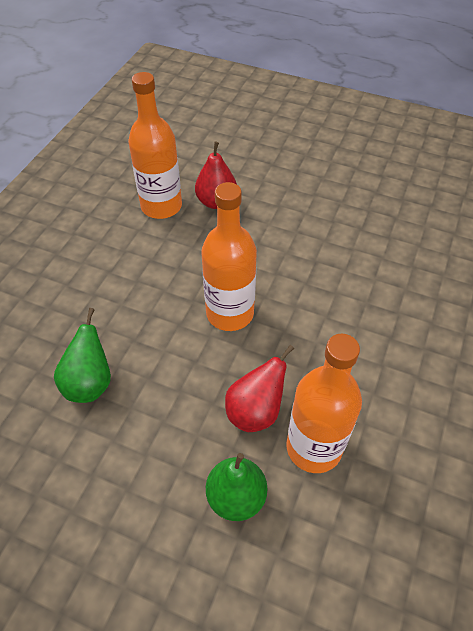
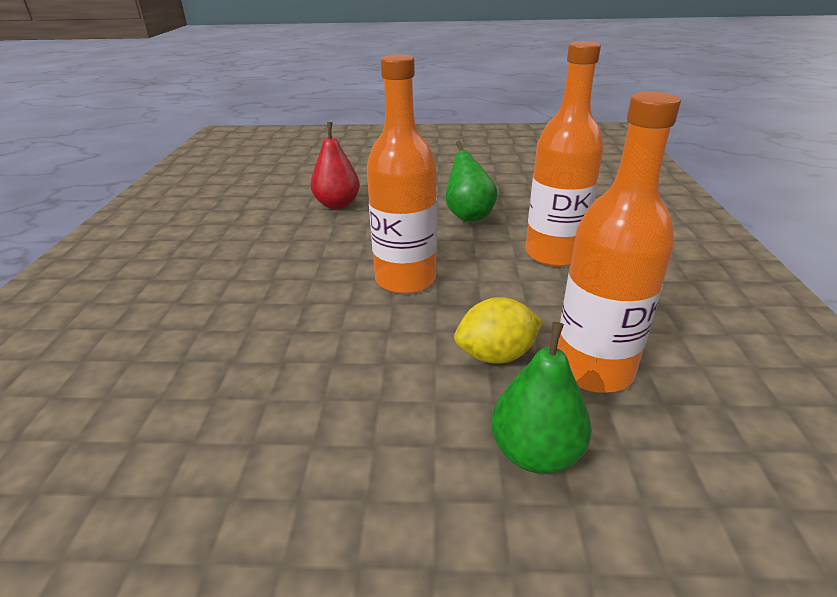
camera: 20 degrees left, 20 degrees down
green pear [54,308,111,403] -> green pear moved to [446,141,497,221]
orange bottle [128,72,182,219] -> orange bottle moved to [525,41,604,267]
red pear [225,345,294,432] -> yellow lemon [454,297,543,364]

